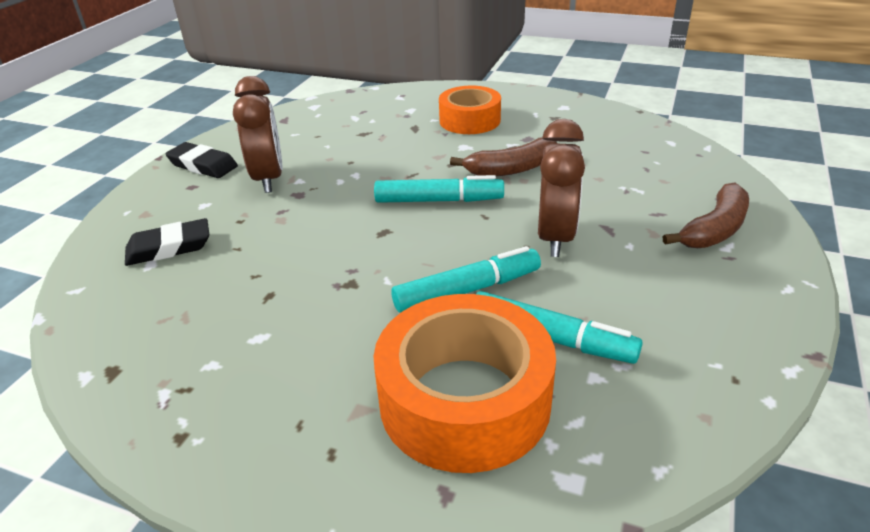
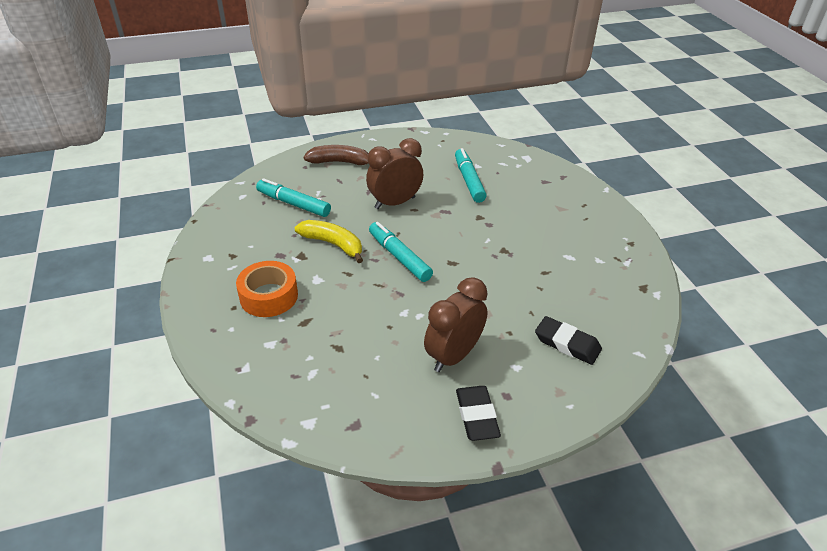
camera: 130 degrees left, 5 degrees up
orange tape [373,294,556,473] -> none
turquoise marker [391,246,541,313] -> turquoise marker moved to [256,178,331,217]
brown banana [450,137,558,176] -> yellow banana [295,220,363,263]

